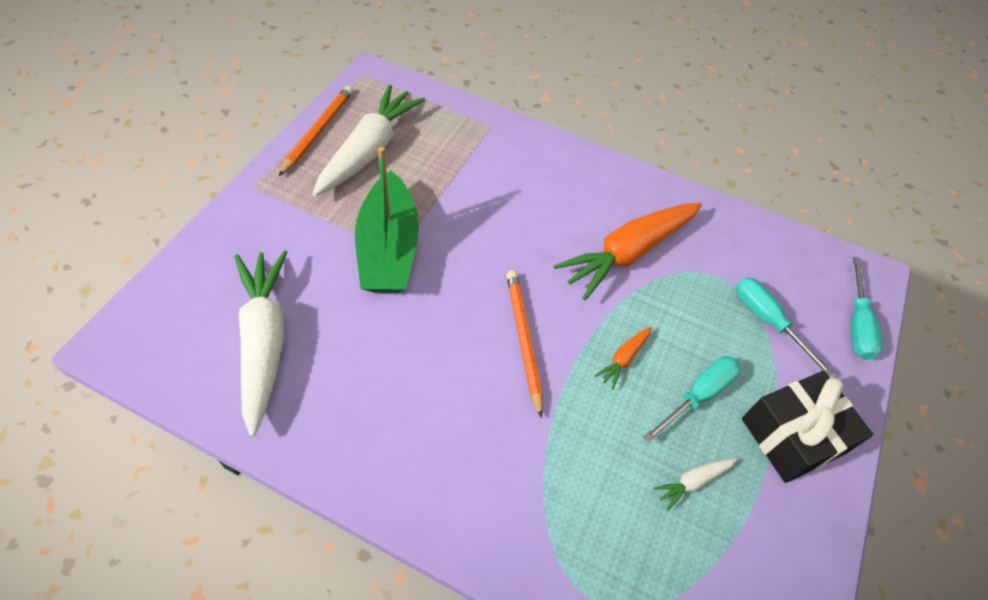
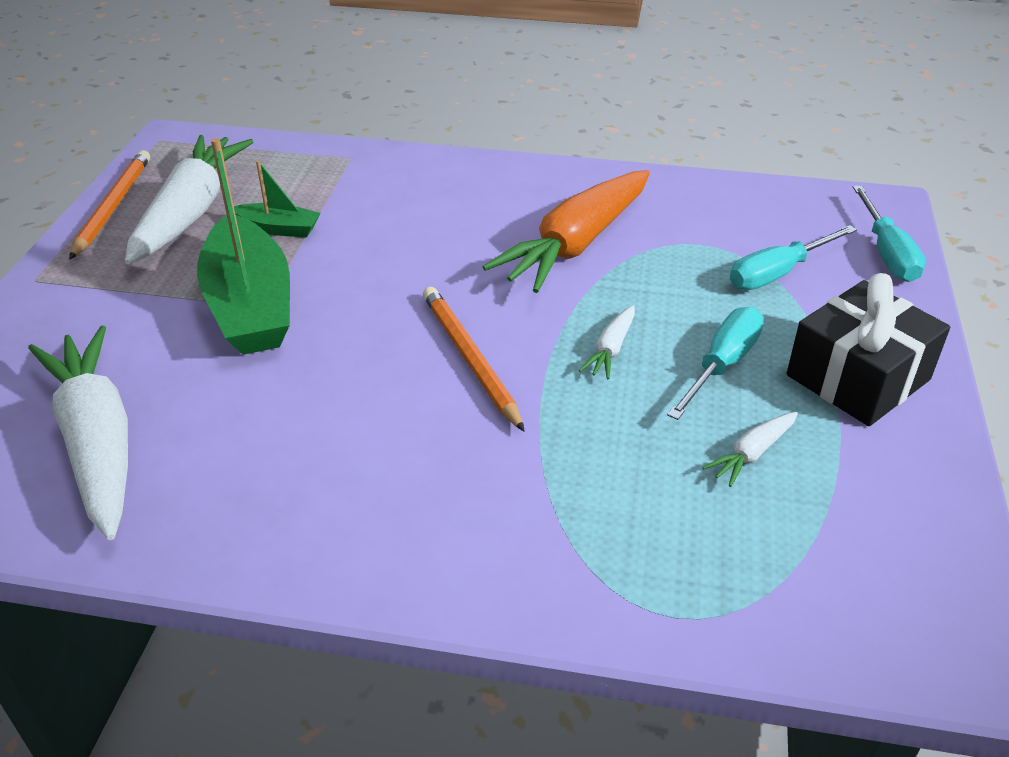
camera: 10 degrees left, 15 degrees down
orange carrot [594,327,652,390] -> white carrot [579,305,635,379]
turquoise screwdriver [736,277,835,377] -> turquoise screwdriver turned 75 degrees counterclockwise [730,225,857,290]
none -> green boat [234,160,321,238]

